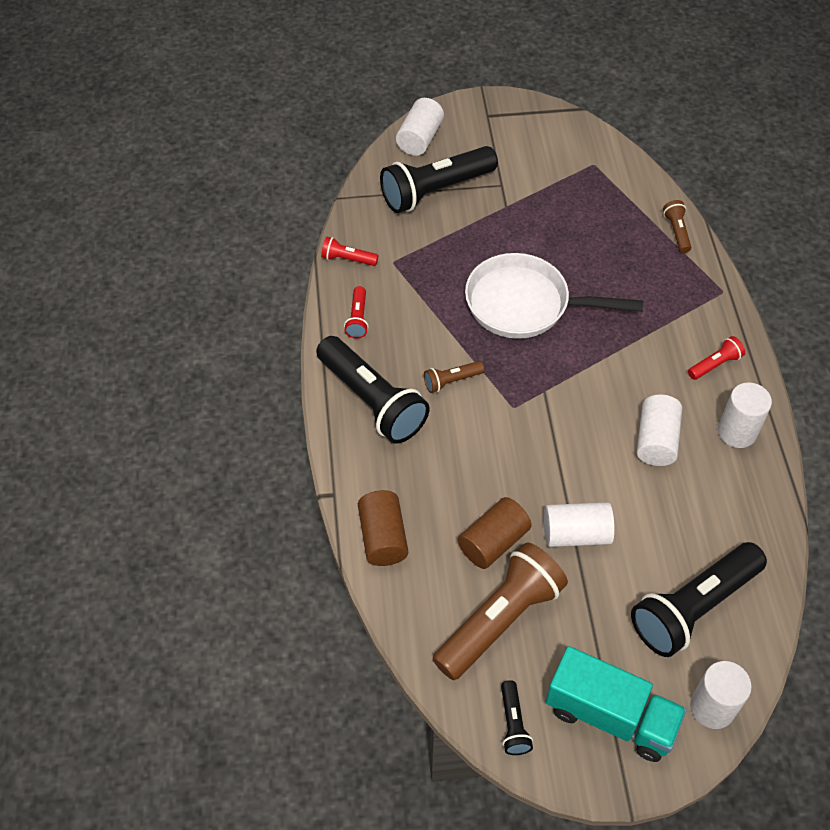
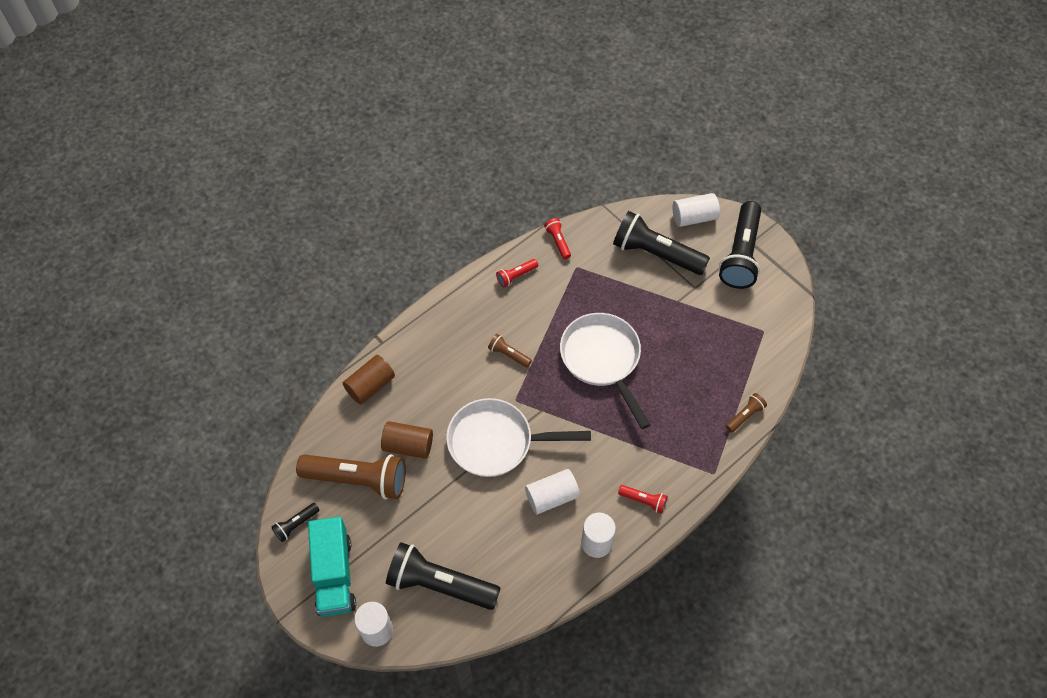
camera: 55 degrees right, 5 degrees up
black flashlight [316,336,430,444] -> black flashlight moved to [719,201,761,289]
white cylinder [544,502,615,547] -> none
none -> white pan [446,398,591,477]

